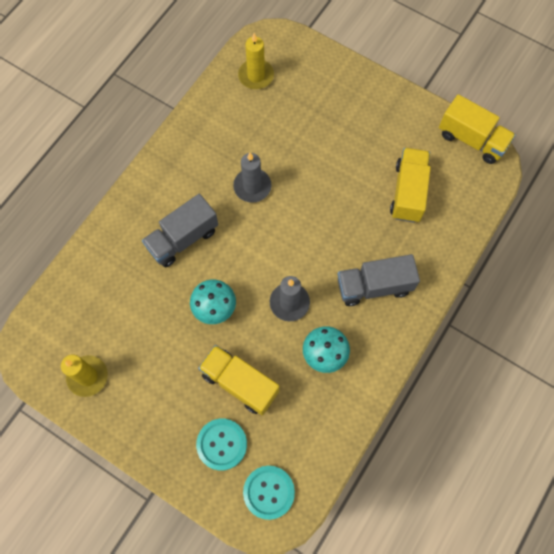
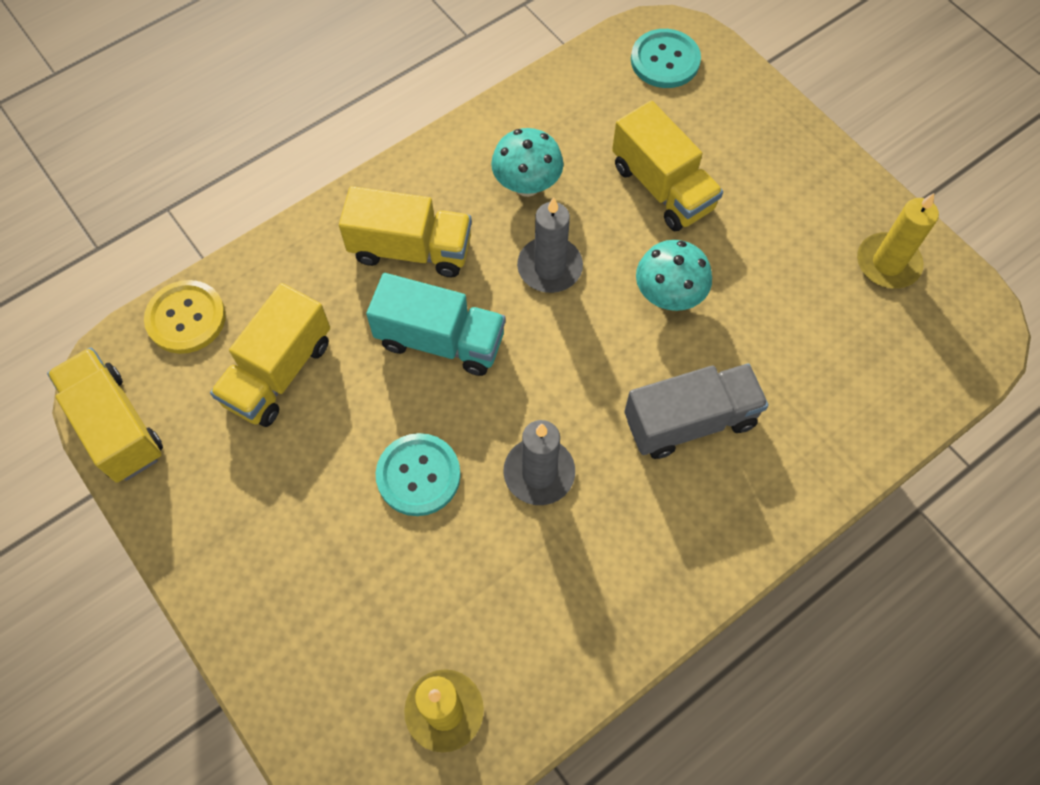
camera: 160 degrees left, 5 degrees down
turquoise button [196,418,247,471] -> turquoise button moved to [376,433,461,516]
grey truck [338,254,420,306] -> yellow truck [339,186,472,277]
none -> yellow button [144,280,226,354]
none -> turquoise truck [366,273,506,376]

